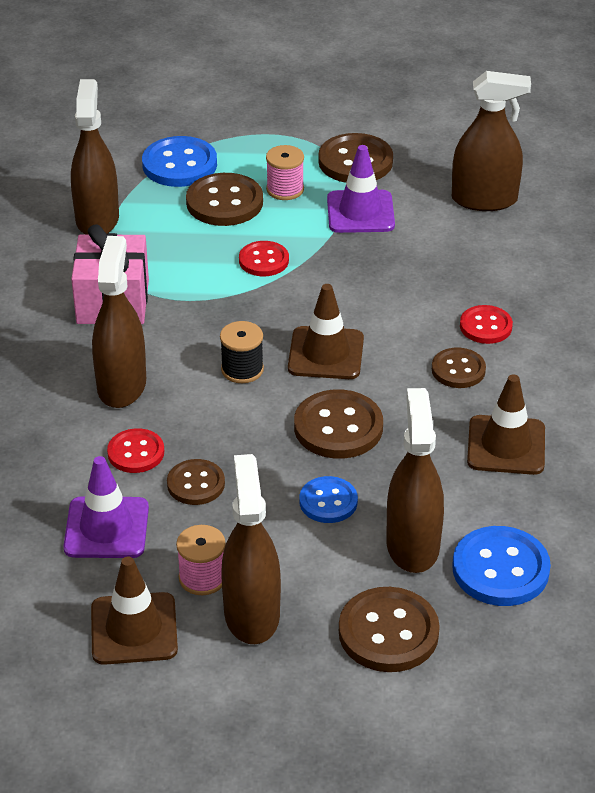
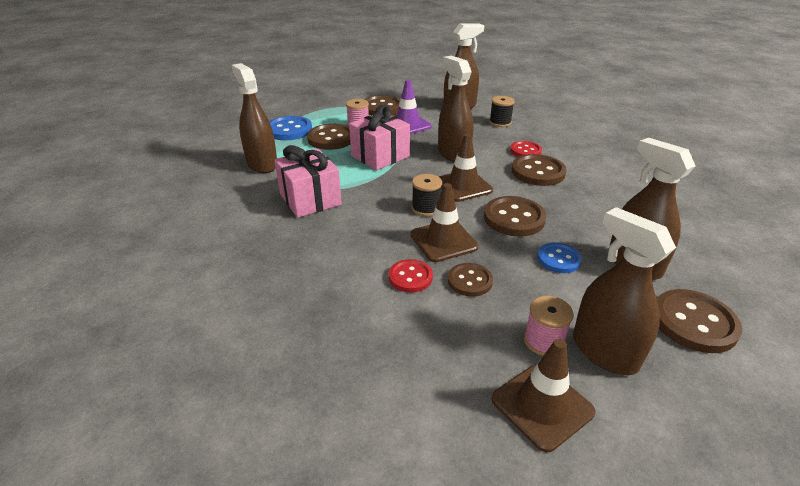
camera: 30 degrees left, 5 degrees down
purple traffic cone [63,456,149,558] -> none
brown spray bottle [92,236,146,408] -> brown spray bottle moved to [438,56,473,162]
red button [239,241,289,276] -> pink gift [349,105,410,170]
brown button [432,348,486,388] -> brown button [511,154,567,186], size x1.60
blue button [452,526,551,606] -> none
brown traffic cone [467,374,545,475] -> brown traffic cone moved to [411,183,478,262]
none -> black spool [489,96,515,127]

